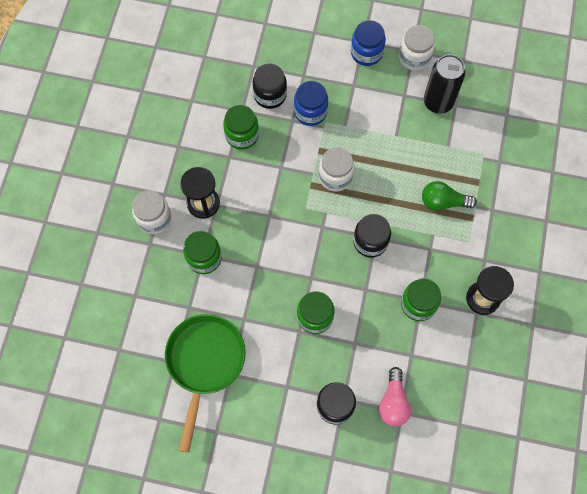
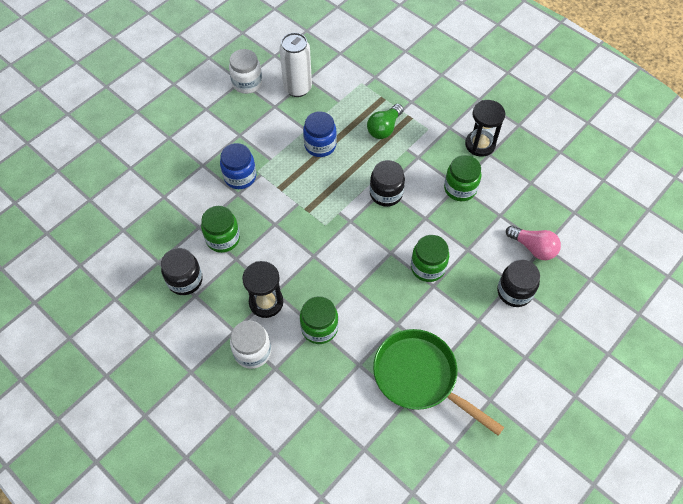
camera: 60 degrees left, 10 degrees down
black jar [253,63,287,109] -> black jar moved to [161,248,203,295]
white jar [319,147,355,192] -> none
blue jar [351,20,386,66] -> blue jar moved to [303,111,337,157]
black can [424,54,465,114] -> white can [279,32,312,97]

